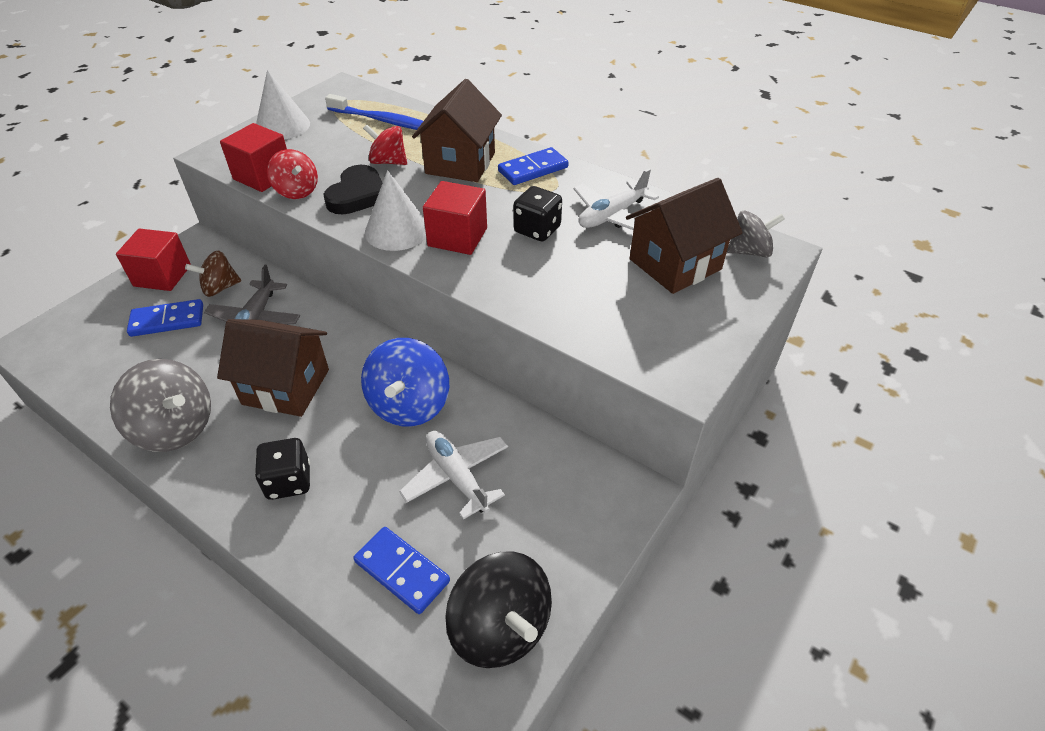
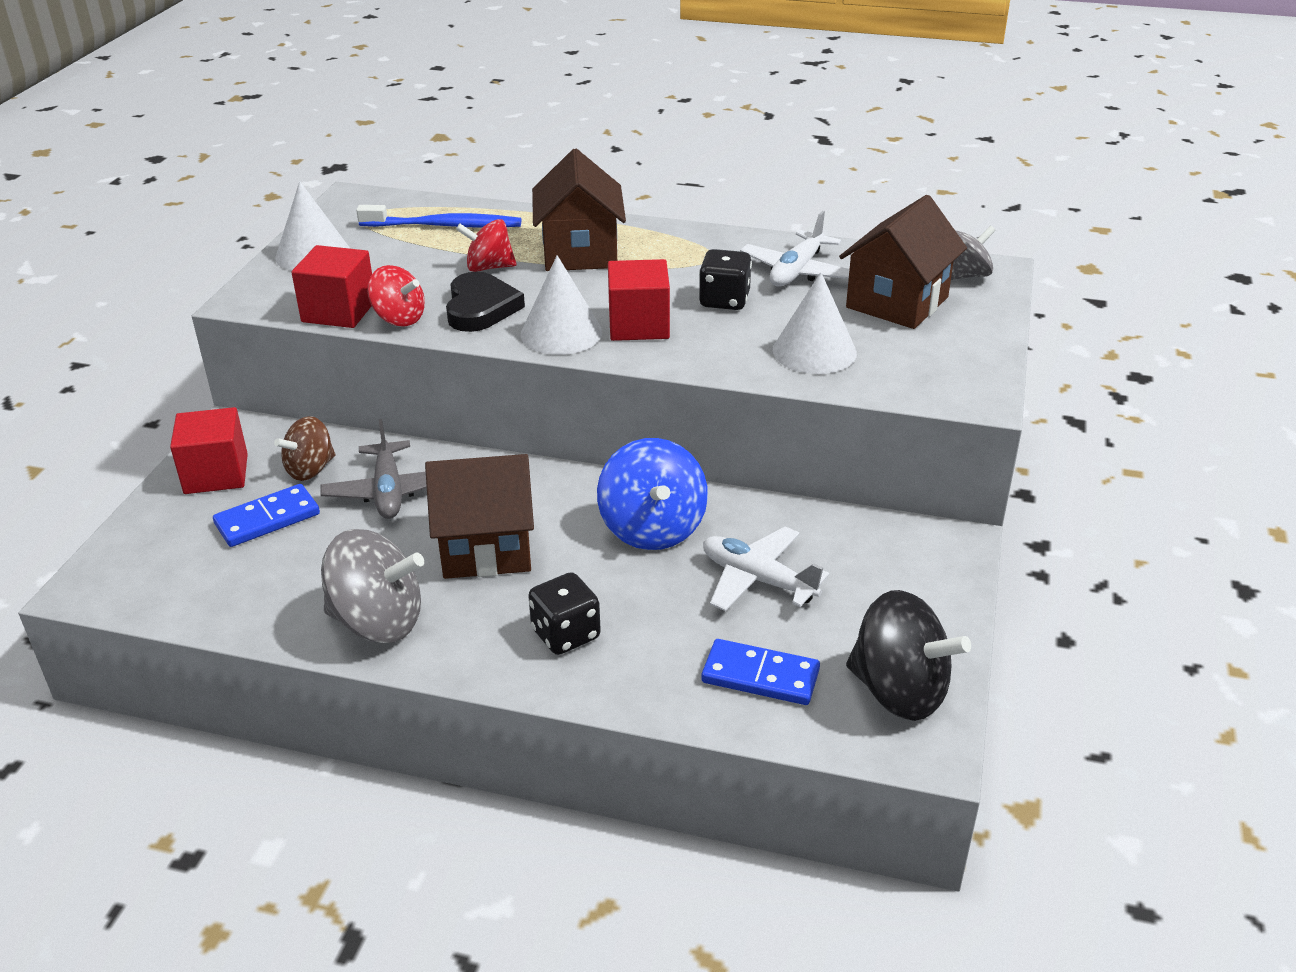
camera: 20 degrees left, 10 degrees down
blue domino [498,147,569,185] -> none
none -> white cone [773,272,857,374]

